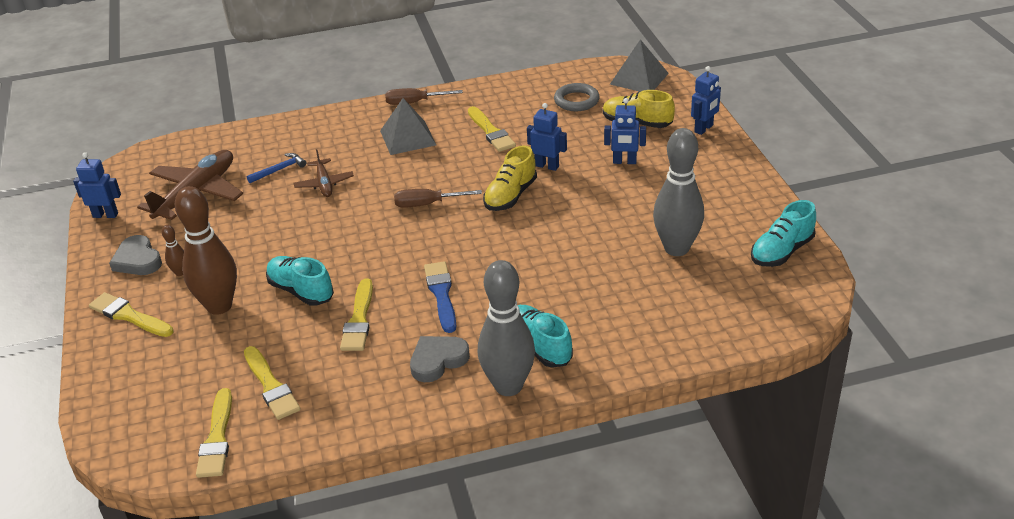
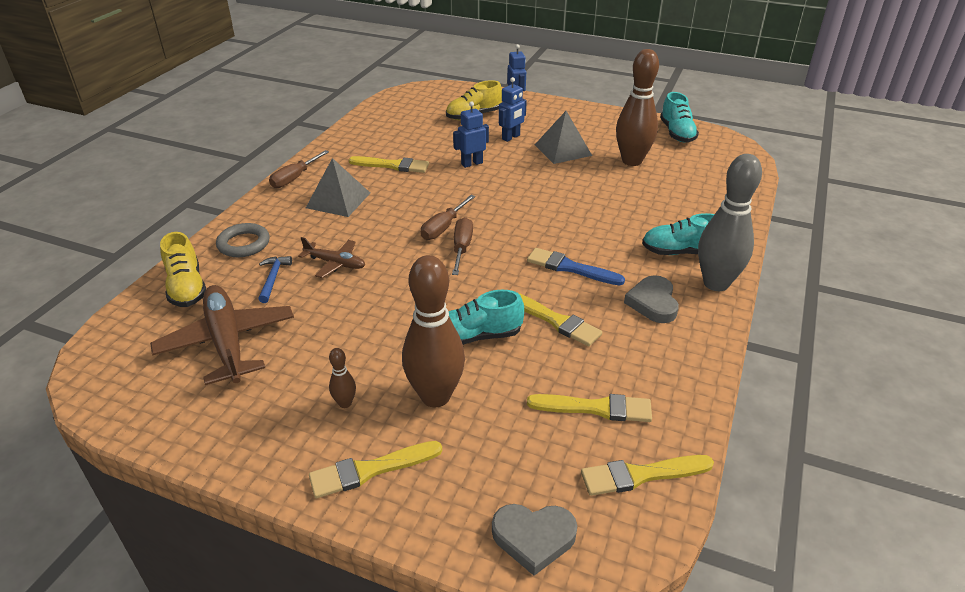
camera: 55 degrees left, 0 degrees up
blue robot [73,152,121,218] -> none
grey heart [109,235,162,275] -> grey heart moved to [492,504,577,576]
yellow brush [196,388,232,478] -> yellow brush turned 135 degrees clockwise [581,455,714,496]
yellow shoe [483,145,537,211] -> yellow shoe moved to [160,232,206,307]
grey ring [554,83,600,111] -> grey ring moved to [216,223,270,257]
grey pyramid [610,39,669,92] -> grey pyramid moved to [535,111,592,164]
grey bowling pin [653,128,704,256] -> brown bowling pin [616,49,659,166]
none -> brown screwdriver [452,217,473,275]

